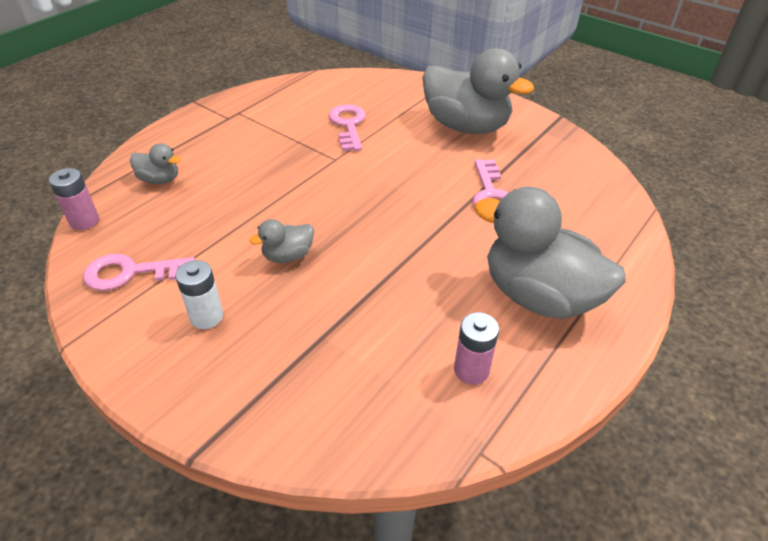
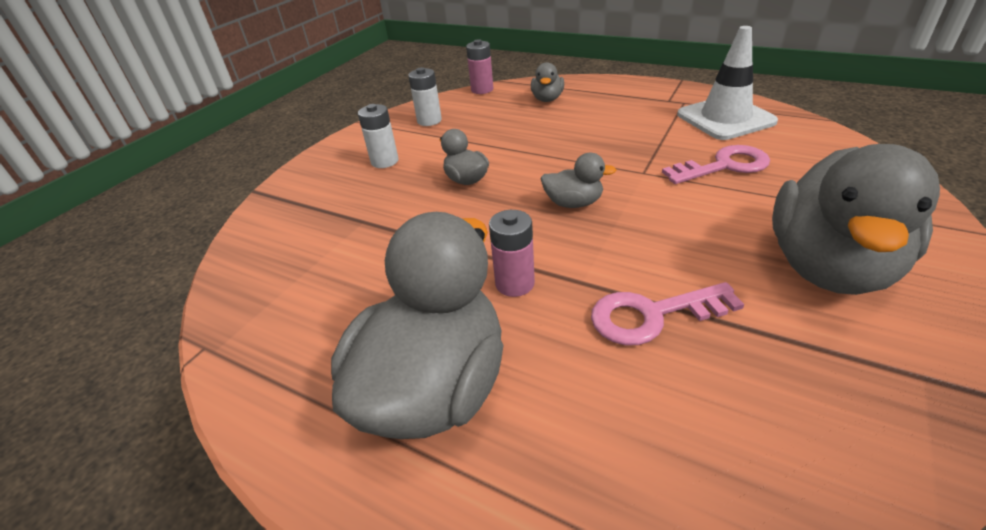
camera: 85 degrees right, 5 degrees down
pink key [83,253,195,291] -> white battery [408,67,442,126]
pink battery [454,312,499,385] -> pink battery moved to [489,210,535,297]
none -> grey duck [540,153,616,208]
none -> white traffic cone [677,26,778,140]

